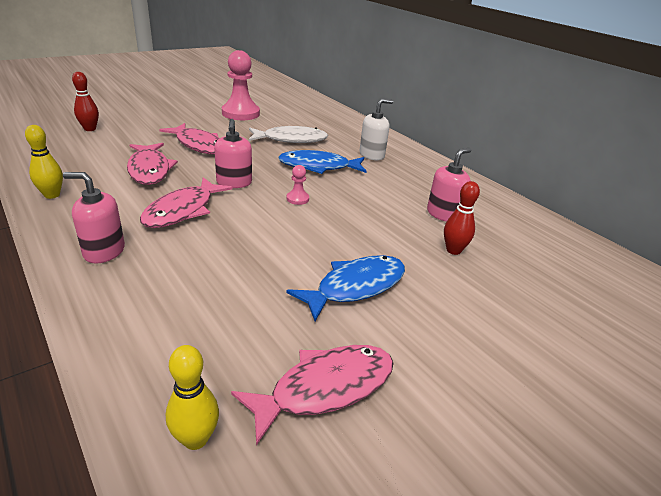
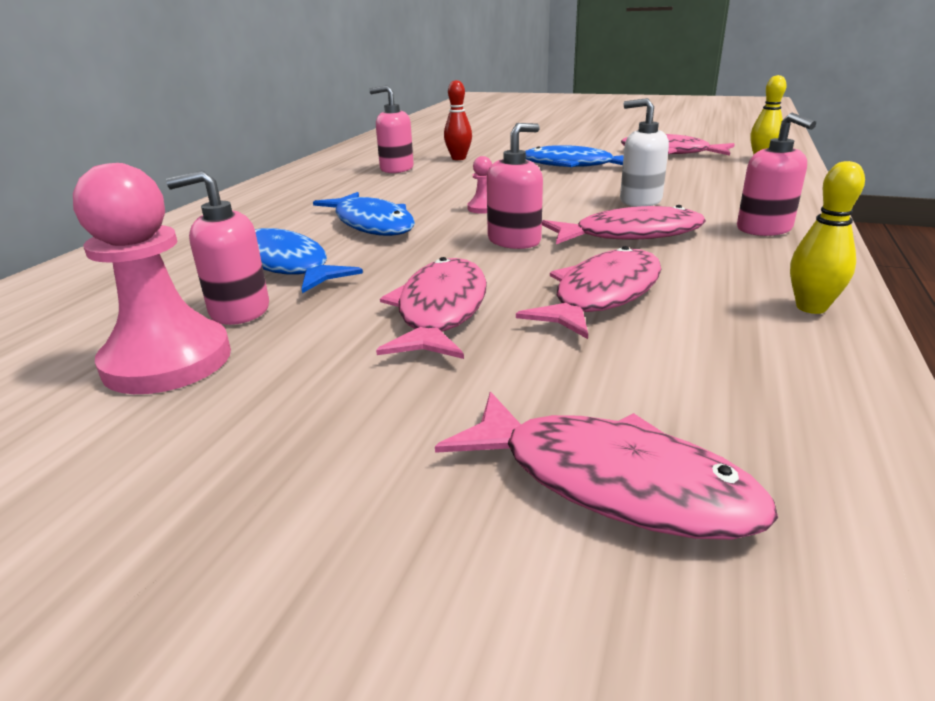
camera: 120 degrees left, 5 degrees down
red bowling pin [72,72,99,131] -> pink fish [435,391,778,540]
white fish [249,126,328,143] -> blue fish [255,228,363,293]
white soap dispenser [360,99,393,160] -> white soap dispenser moved to [620,98,669,207]
none -> pink soap dispenser [166,170,269,325]

